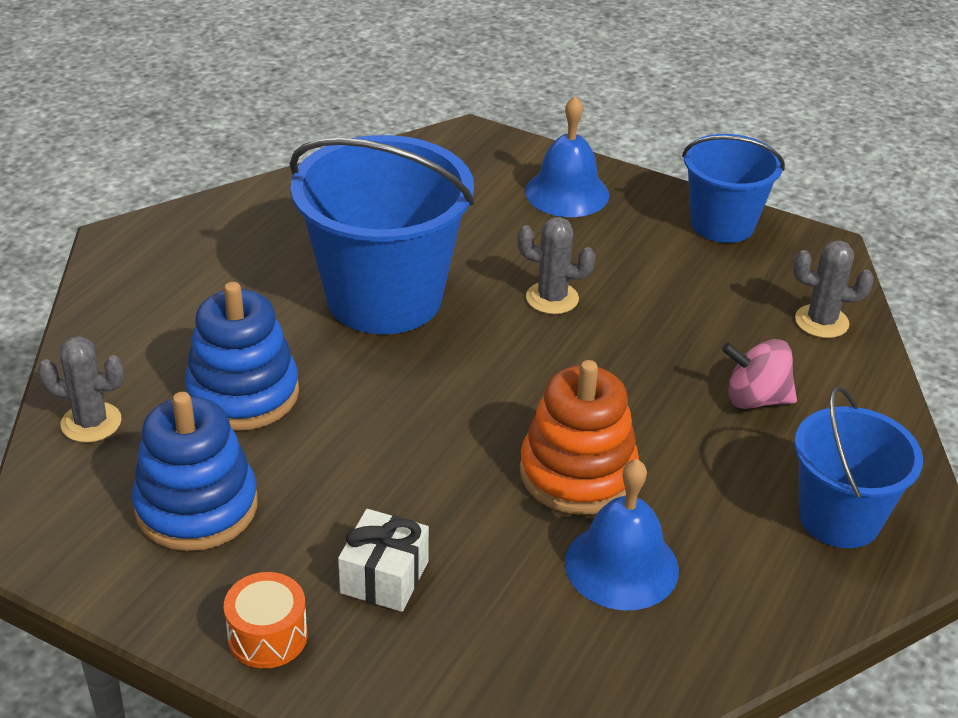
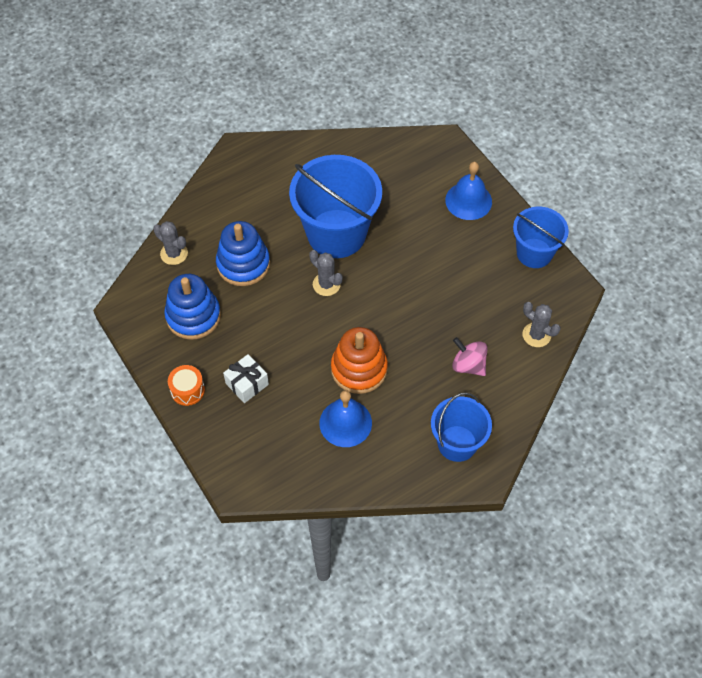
camera: 30 degrees right, 20 degrees up
grey cactus [517,217,595,314] -> grey cactus moved to [309,250,343,296]

